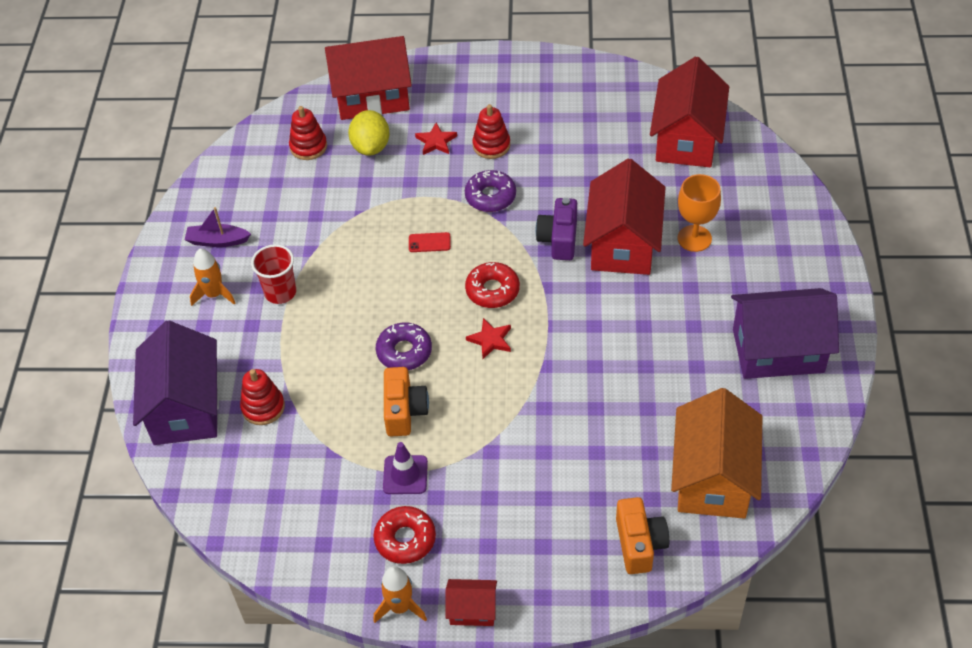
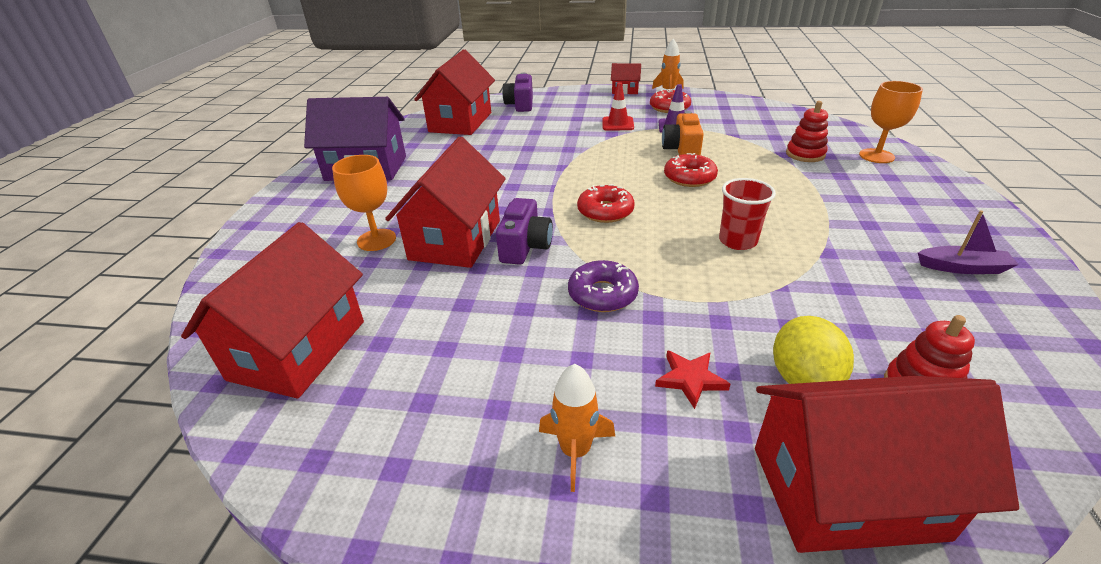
camera: 175 degrees left, 15 degrees down
purple house [133,320,219,445] -> orange goblet [859,81,923,163]
orange rocket [190,248,236,306] -> orange rocket moved to [539,364,615,492]
red cup [251,244,296,304] -> red cup moved to [719,178,776,250]
purple donut [376,322,432,370] -> red donut [664,153,718,187]
red phone [409,232,451,252] -> none
red star [466,318,511,359] -> none
red stacking toy [472,104,510,159] -> none
orange camera [616,497,669,574] -> purple camera [502,73,533,112]
orange house [671,388,763,519] -> red house [414,50,495,135]
none -> red traffic cone [602,82,634,131]

